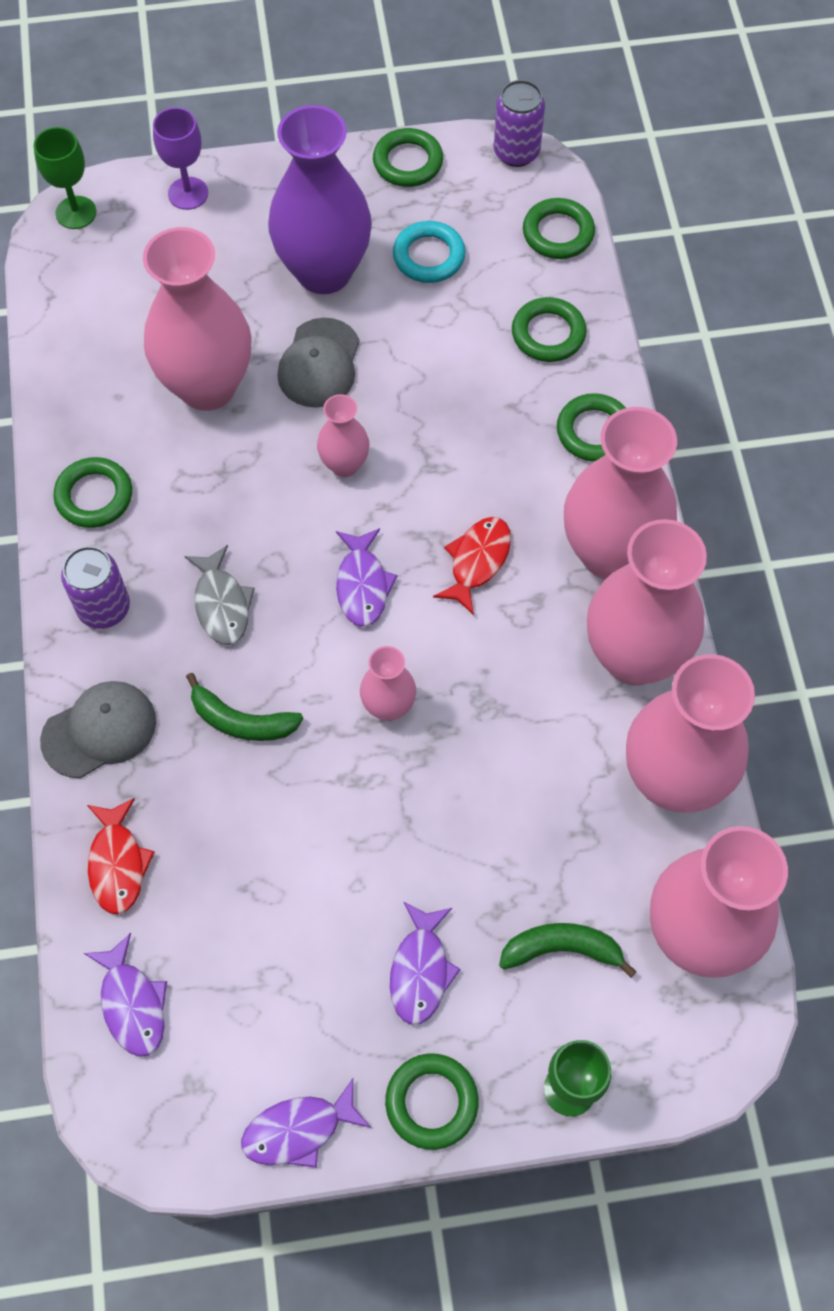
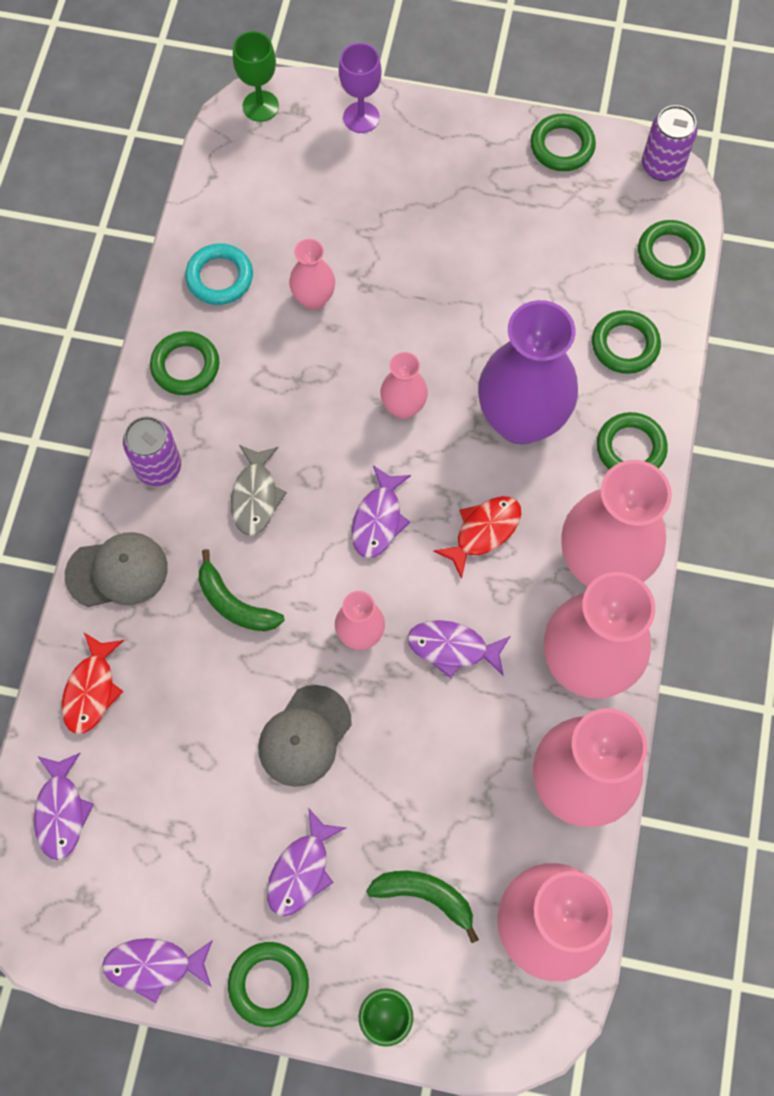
camera: 20 degrees right, 5 degrees up
pink vase [143,227,252,411] -> pink vase [289,239,335,310], size x0.49
purple vase [268,105,372,294] -> purple vase moved to [478,300,578,444]
grey cap [277,318,360,408] -> grey cap moved to [258,685,352,787]
turquoise ring [393,221,466,283] -> turquoise ring moved to [185,243,253,305]
none -> purple fish [408,620,510,679]

